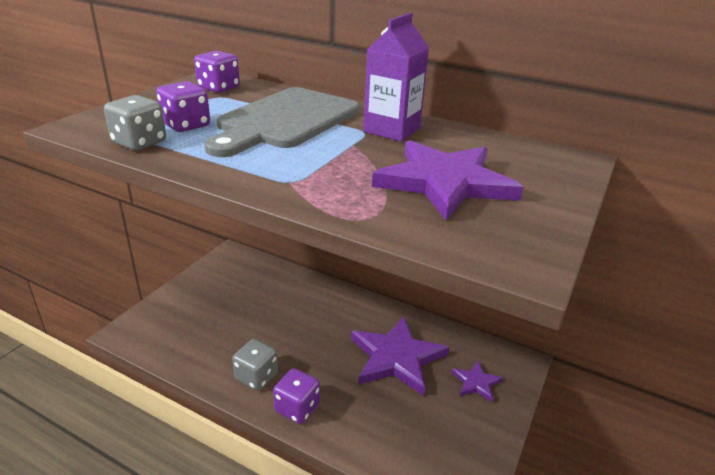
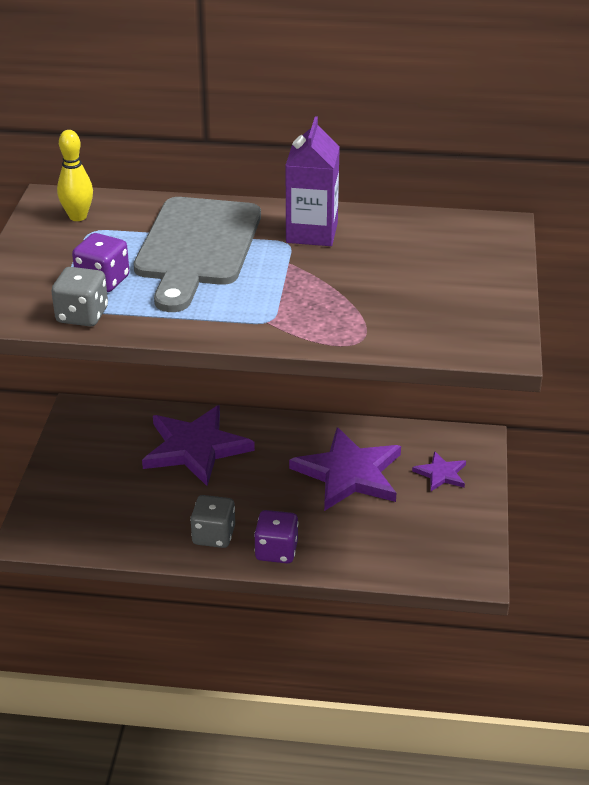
camera: 20 degrees left, 5 degrees up
purple dice [194,51,240,93] -> yellow bowling pin [57,130,93,221]
purple star [372,140,524,220] -> purple star moved to [142,405,255,486]

